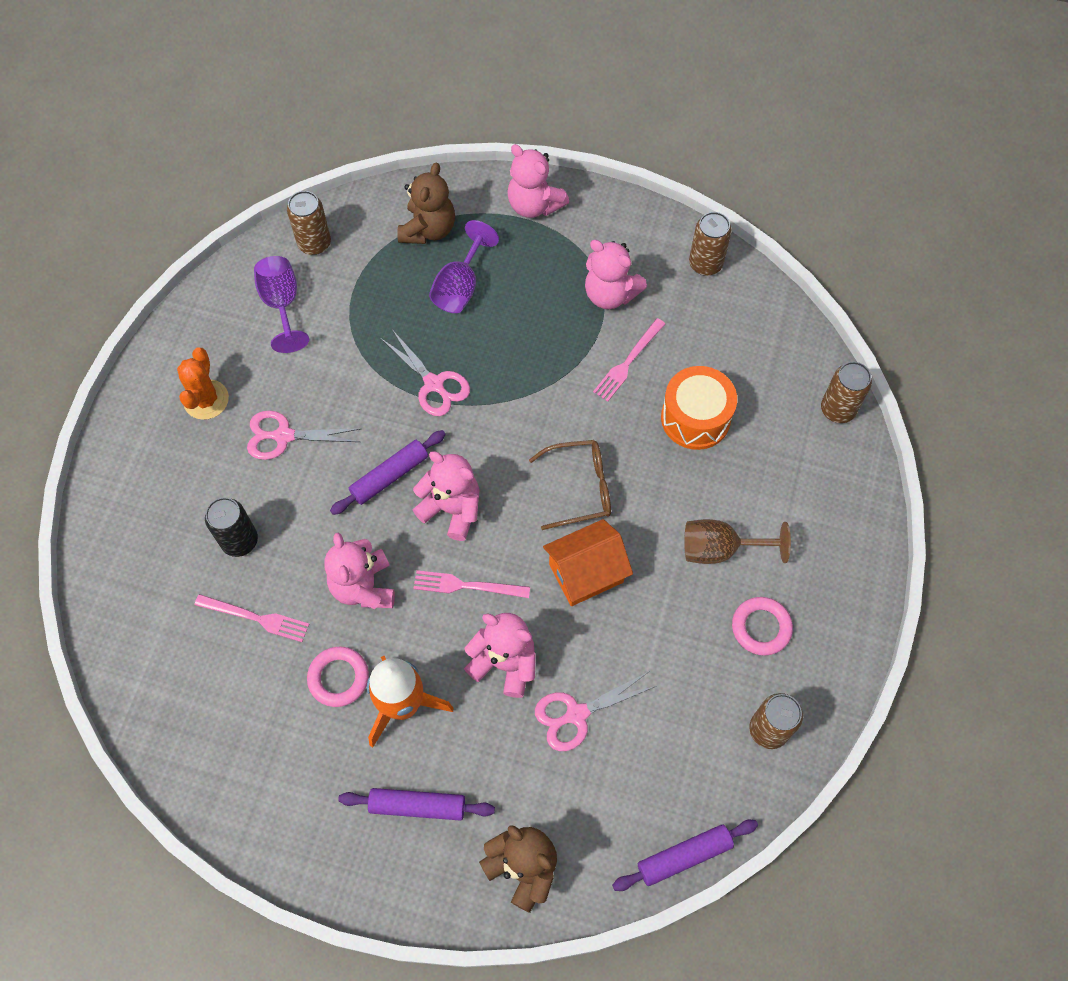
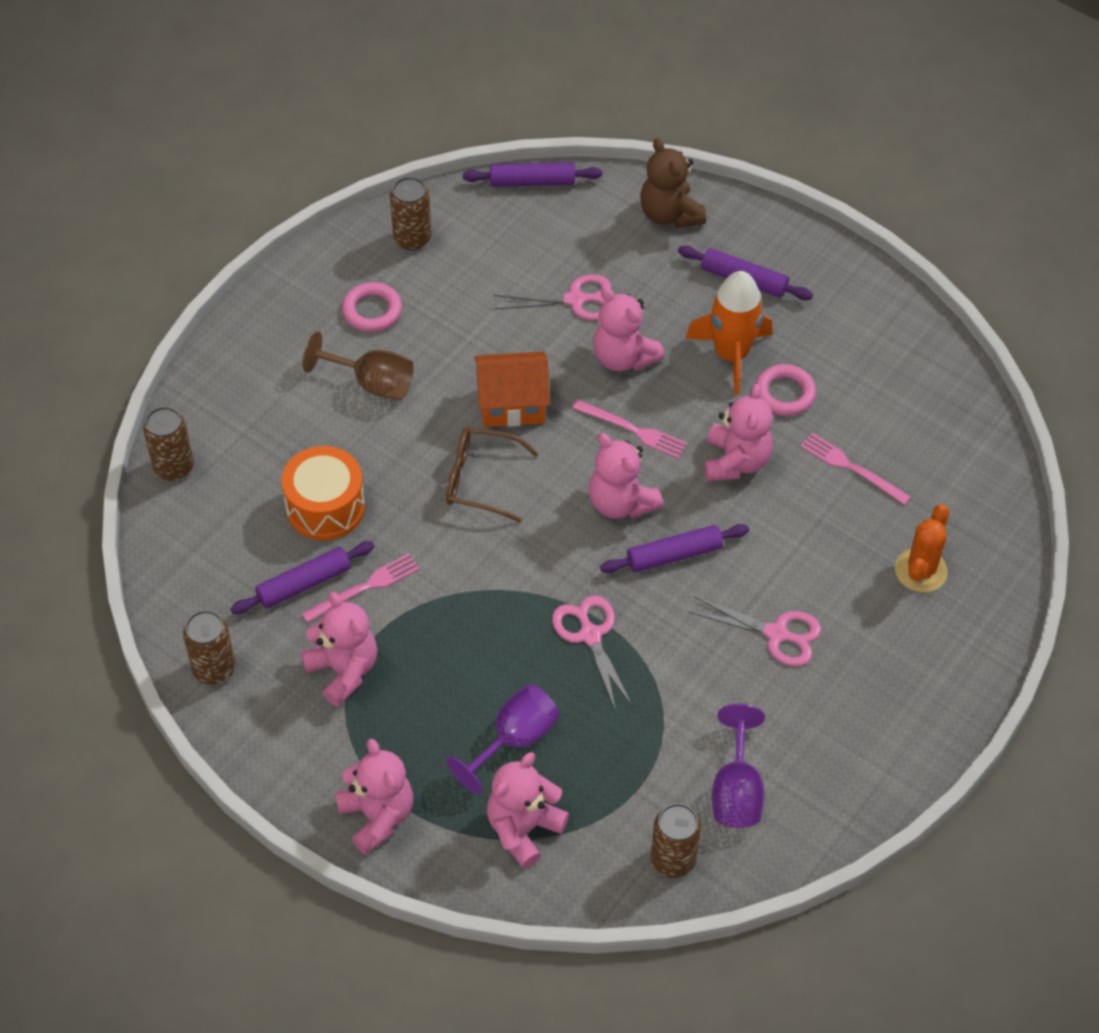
camera: 160 degrees left, 10 degrees down
orange cactus [177,347,229,420] -> orange cactus moved to [895,504,949,592]
black can [205,497,258,557] -> none
brown teddy bear [397,163,455,244] -> pink teddy bear [487,752,569,869]
none -> purple rolling pin [230,541,375,614]

